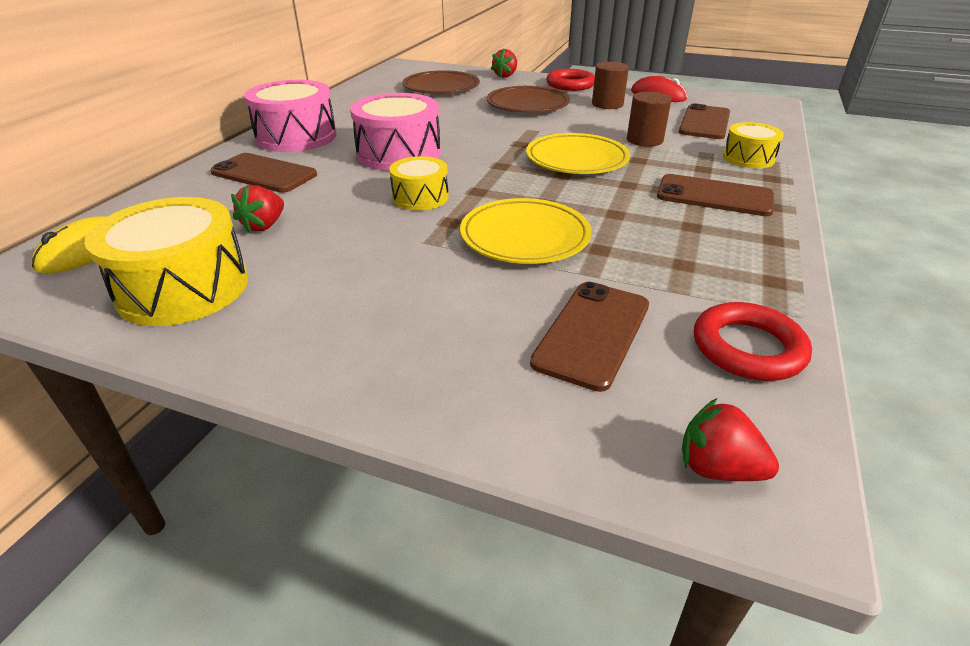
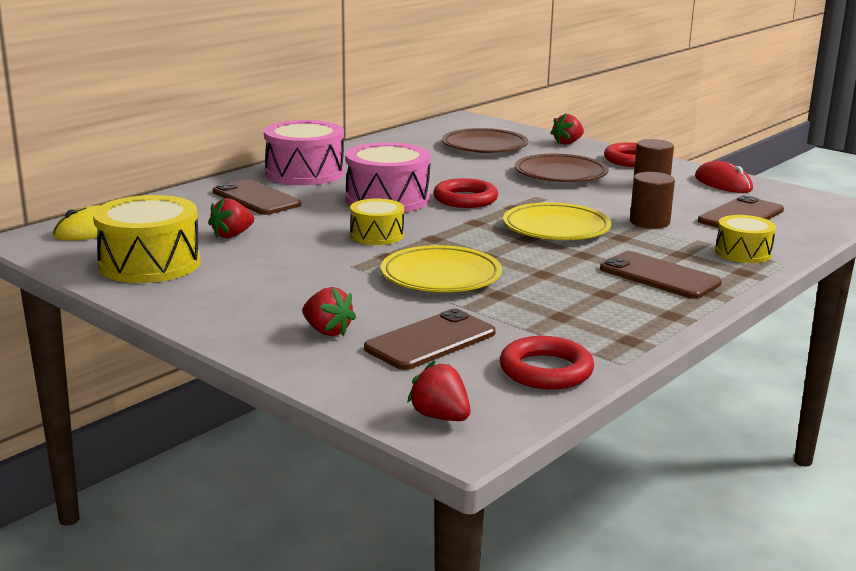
camera: 20 degrees right, 15 degrees down
none -> red strawberry [302,287,356,336]
none -> red ring [433,178,498,208]

